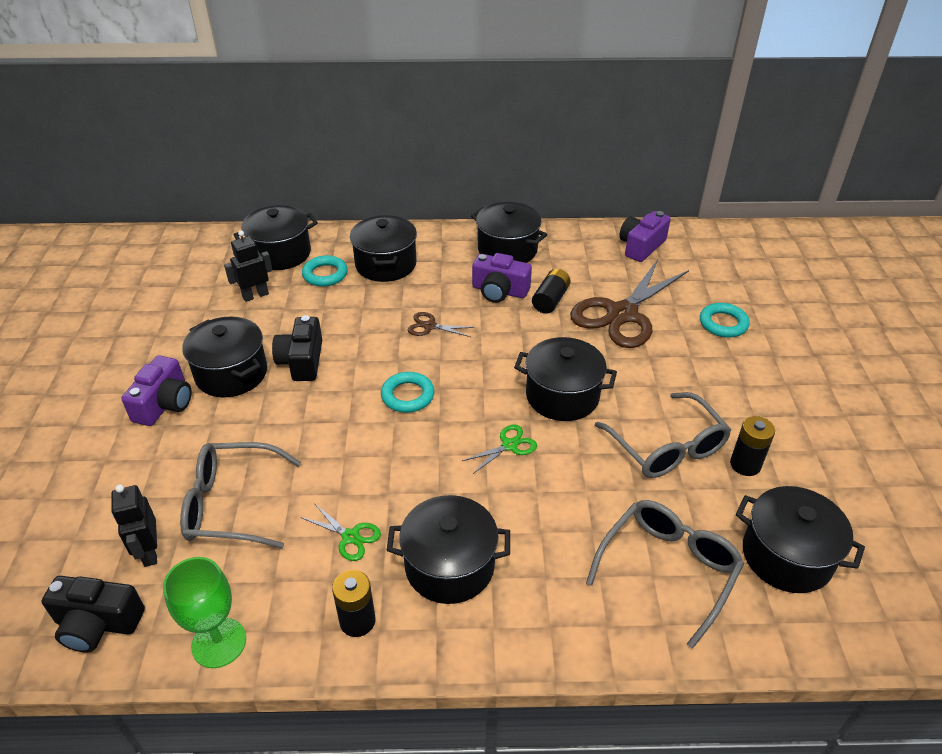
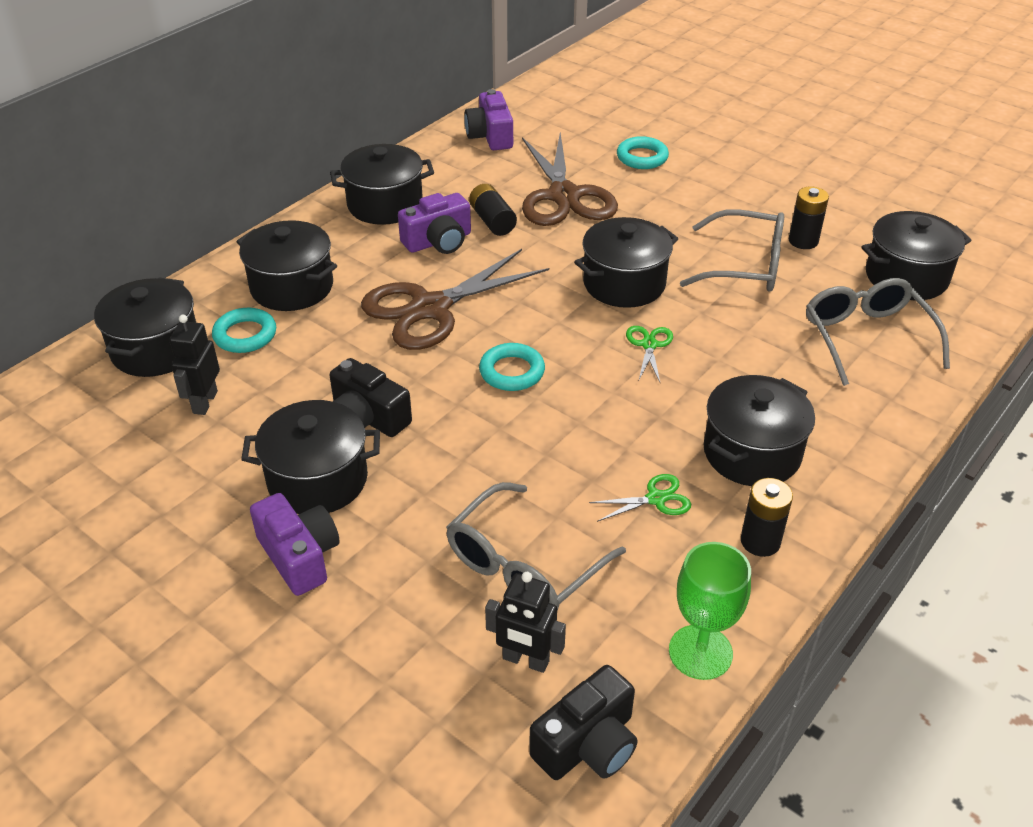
camera: 50 degrees left, 0 degrees up
brown scissors [408,312,475,337] -> brown scissors [361,249,549,350], size x2.35

